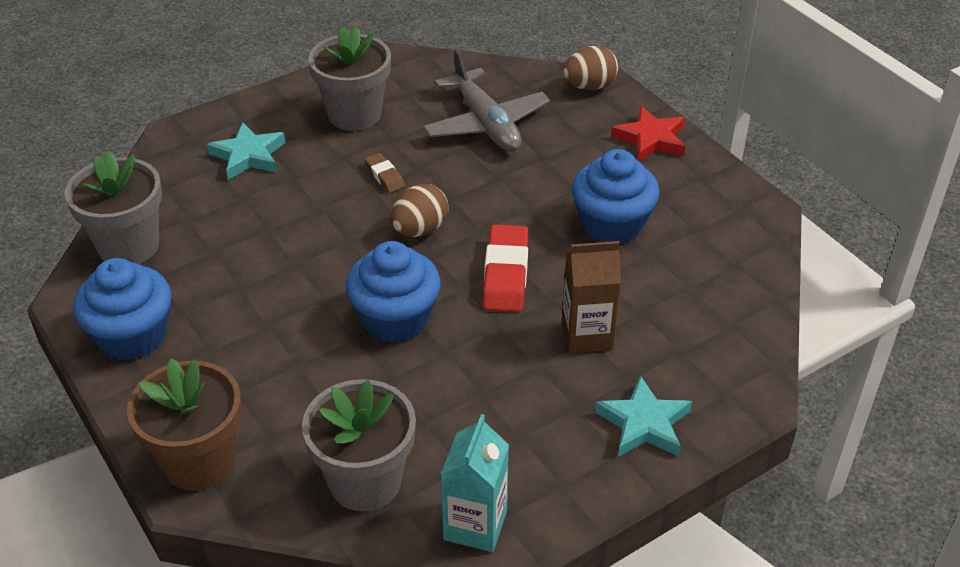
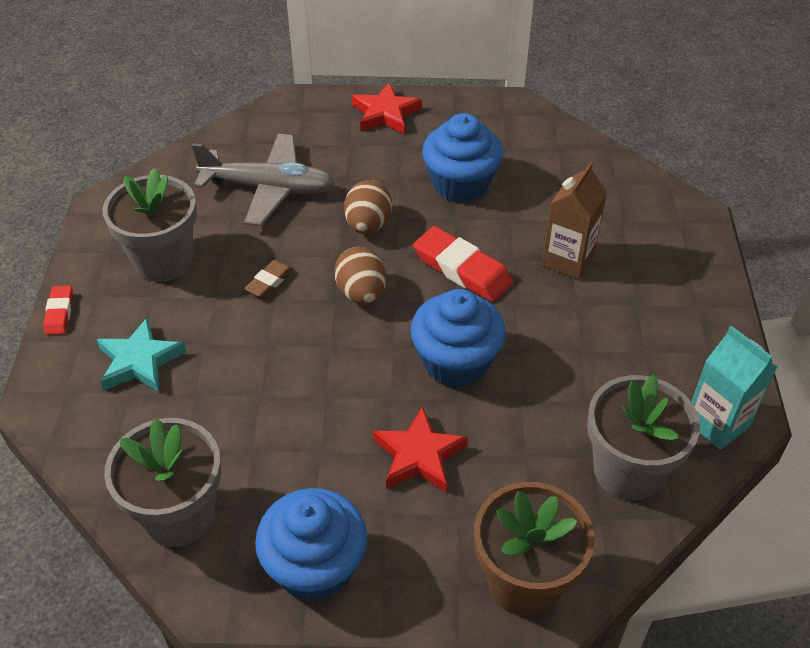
camera: 55 degrees left, 5 degrees up
brown eraser [364,153,405,193] -> brown eraser turned 60 degrees counterclockwise [244,260,294,298]
brown egg [563,46,618,90] -> brown egg moved to [344,180,392,234]
turquoise star [595,375,692,457] -> none
none -> red eraser [43,286,73,335]
none -> red star [373,406,468,493]

